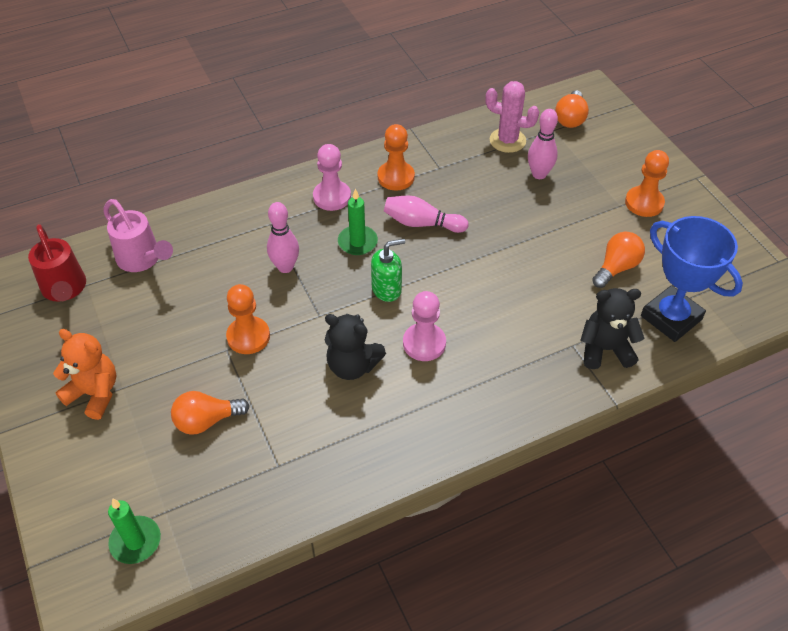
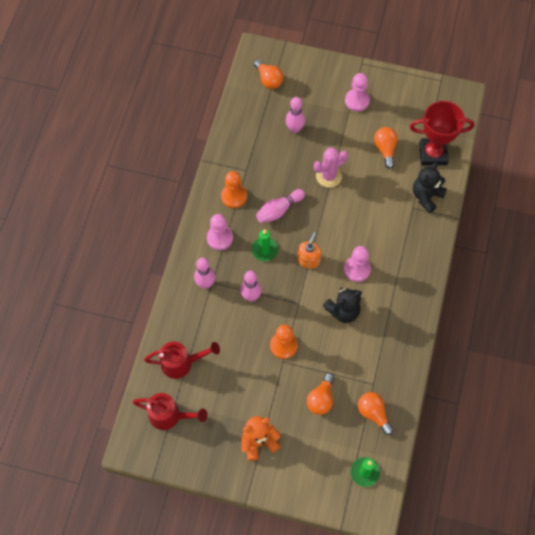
camera: 50 degrees left, 15 degrees up
pink watering can [103,199,173,272] -> red watering can [144,342,220,379]
green soap dispenser [371,239,405,302] -> orange soap dispenser [297,232,321,269]
pink cactus [485,81,540,153] -> pink cactus moved to [314,147,348,188]
orange pawn [625,150,669,217] -> pink pawn [345,73,370,111]
blue trophy [641,216,743,342] -> red trophy [410,101,474,166]
none -> pink bowling pin [194,258,215,289]
none -> orange light bulb [358,392,393,435]

